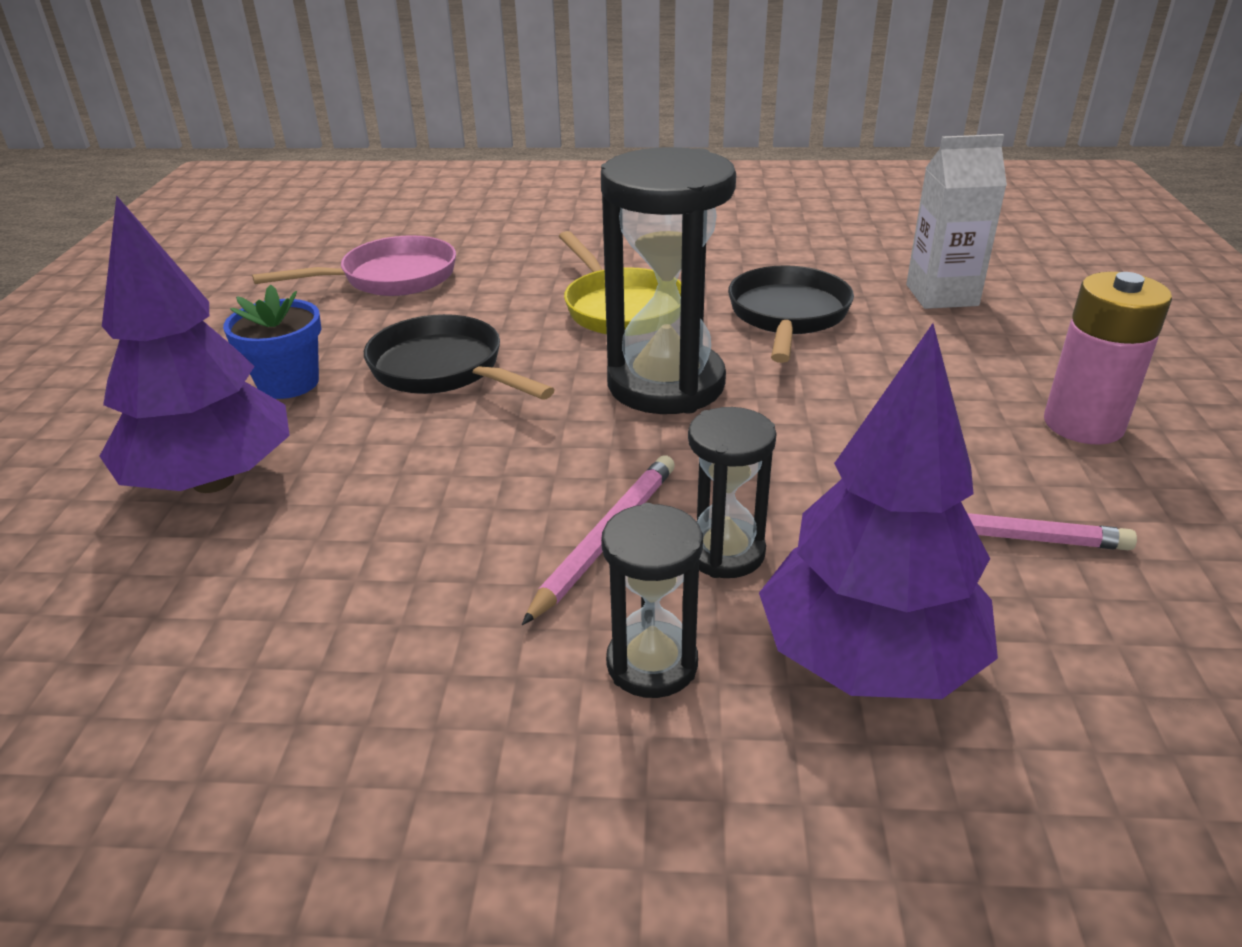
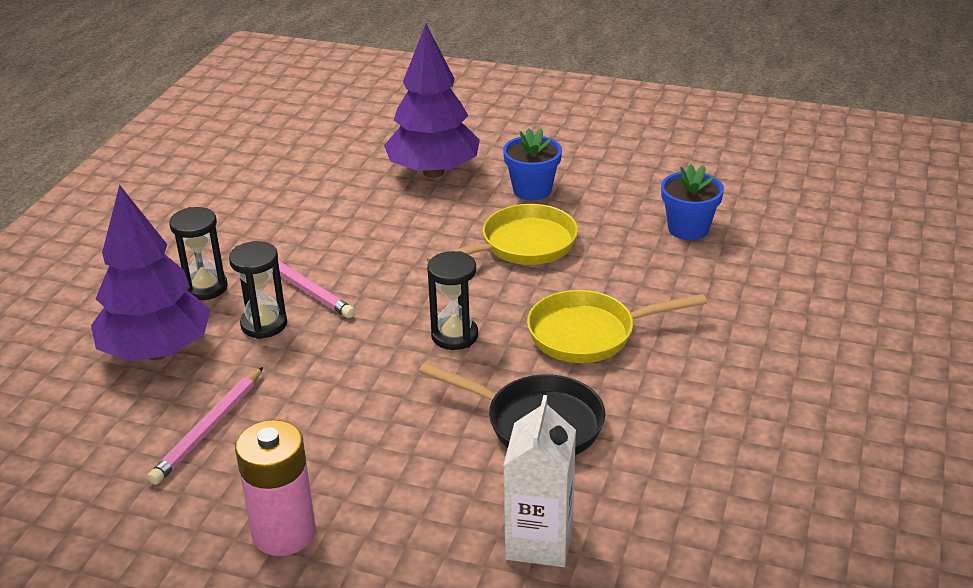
camera: 105 degrees right, 0 degrees up
pink pan [252,235,456,296] -> blue flower pot [661,164,724,240]
black pan [364,314,555,400] -> yellow pan [427,204,578,265]
black hourglass [601,147,736,414] -> black hourglass [427,251,478,350], size x0.53

